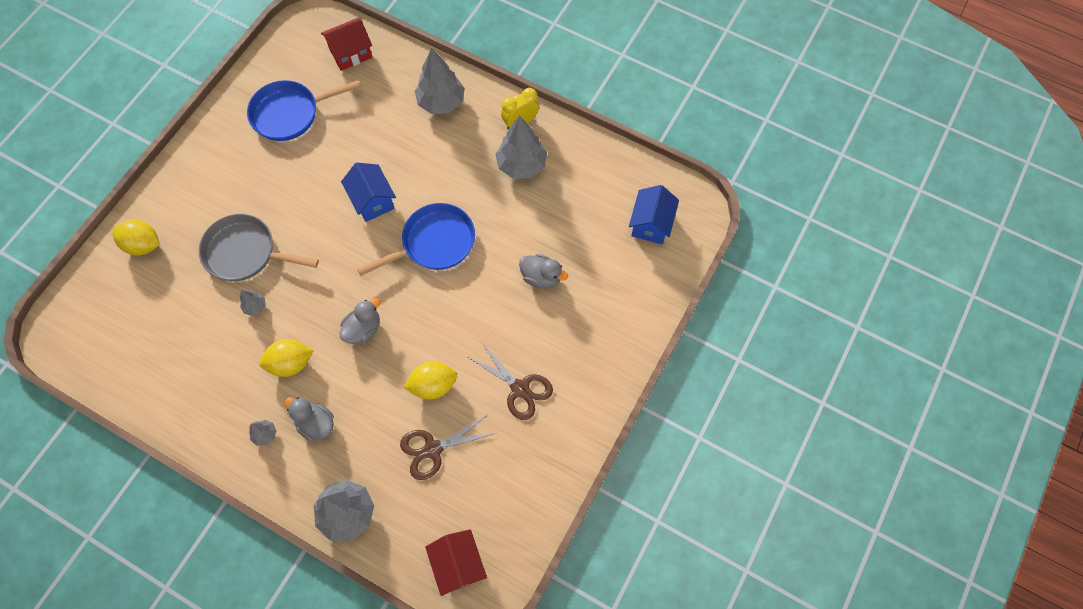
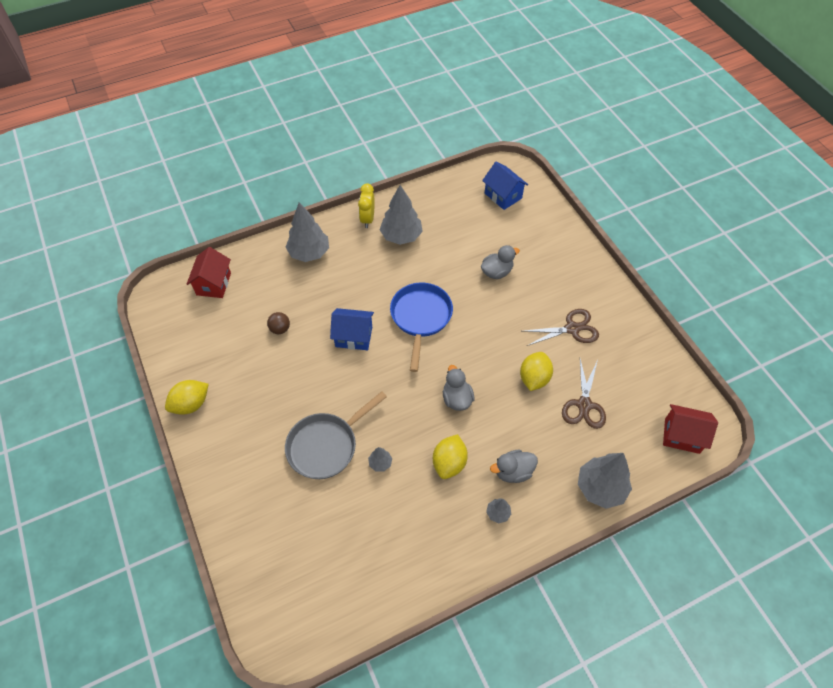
camera: 55 degrees left, 10 degrees down
yellow lemon [112,220,160,256] -> yellow lemon moved to [165,380,209,415]
blue pan [247,80,361,141] -> none
none -> brown ball [267,312,290,334]

